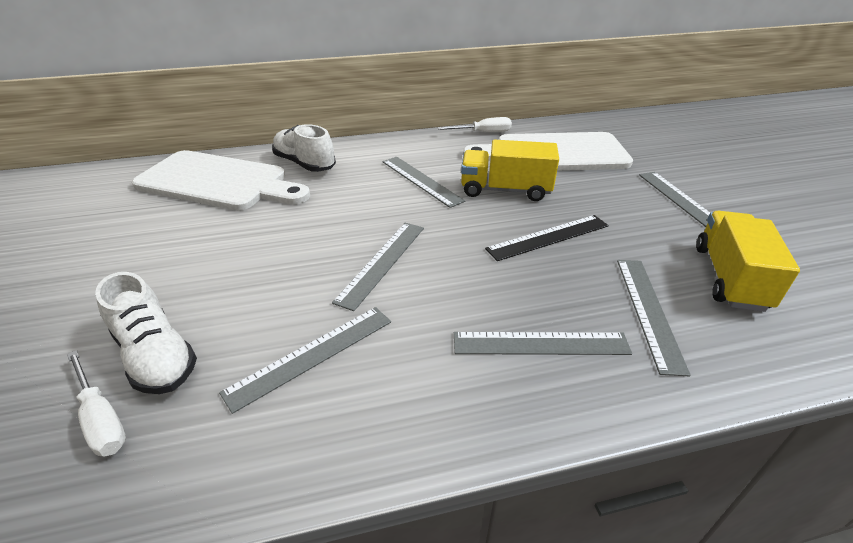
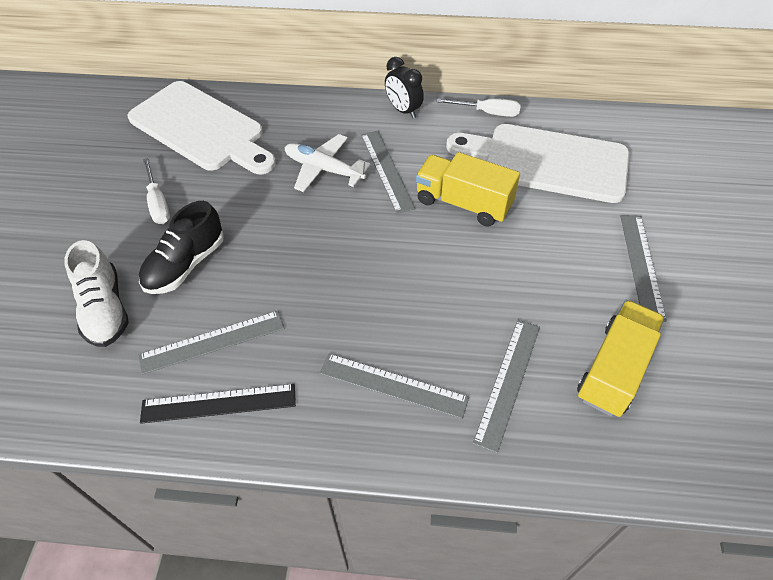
camera: 20 degrees right, 15 degrees up
white screwdriver [67,350,126,457] -> white screwdriver moved to [143,158,170,224]
white shoe [272,124,336,172] -> none
grey ruler [332,223,424,311] -> none
black ruler [485,215,609,261] -> black ruler moved to [140,384,296,424]
none -> black shoe [139,201,224,294]
none -> white plane [284,134,371,192]
none -> black clock [385,57,424,119]

